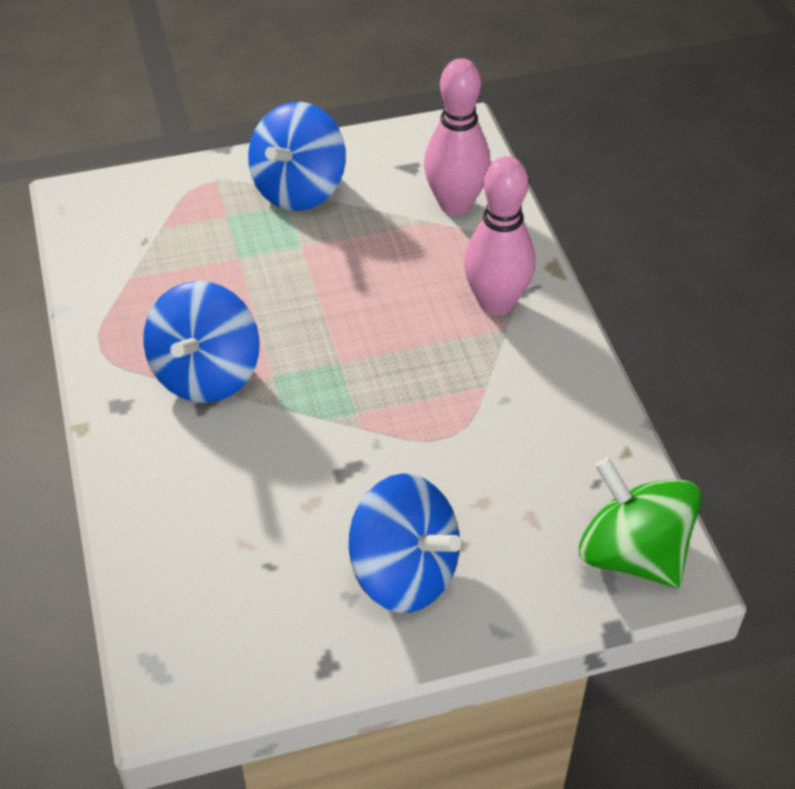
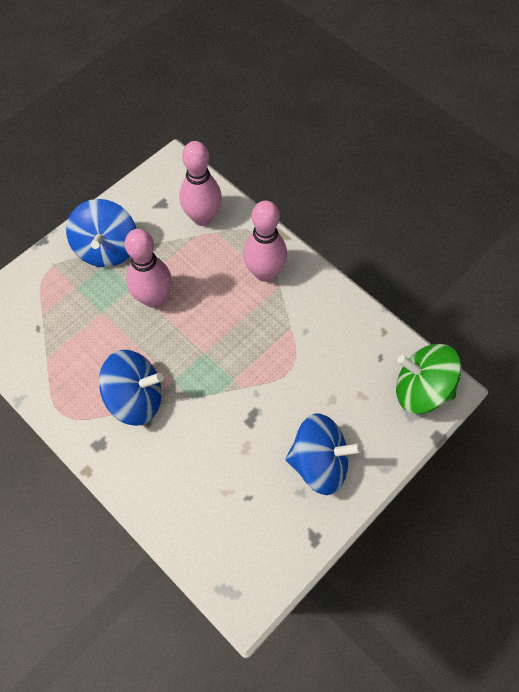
camera: 30 degrees left, 15 degrees up
blue spinning top [143,281,260,403] -> blue spinning top turned 75 degrees counterclockwise [99,350,164,426]
none -> pink bowling pin [125,229,172,308]

